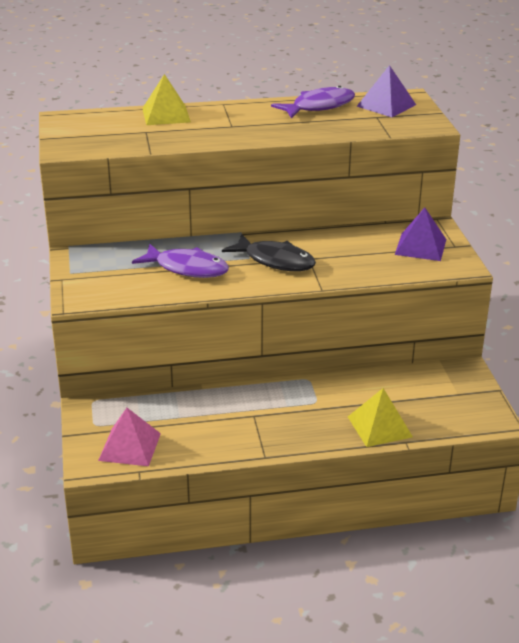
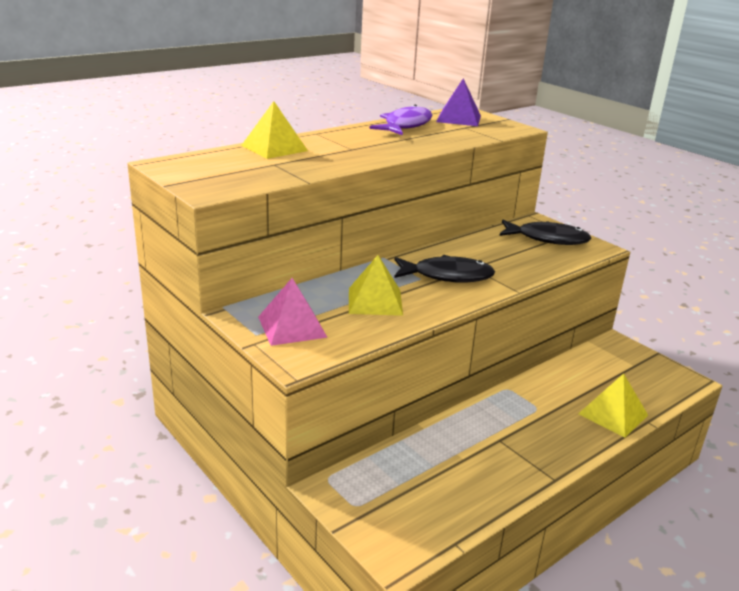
camera: 30 degrees left, 5 degrees down
pink pyramid [98,408,161,466] -> pink pyramid moved to [258,278,328,346]
purple fish [132,244,229,278] -> yellow pyramid [349,255,403,316]
purple pyramid [395,207,446,261] -> black fish [499,220,591,245]

